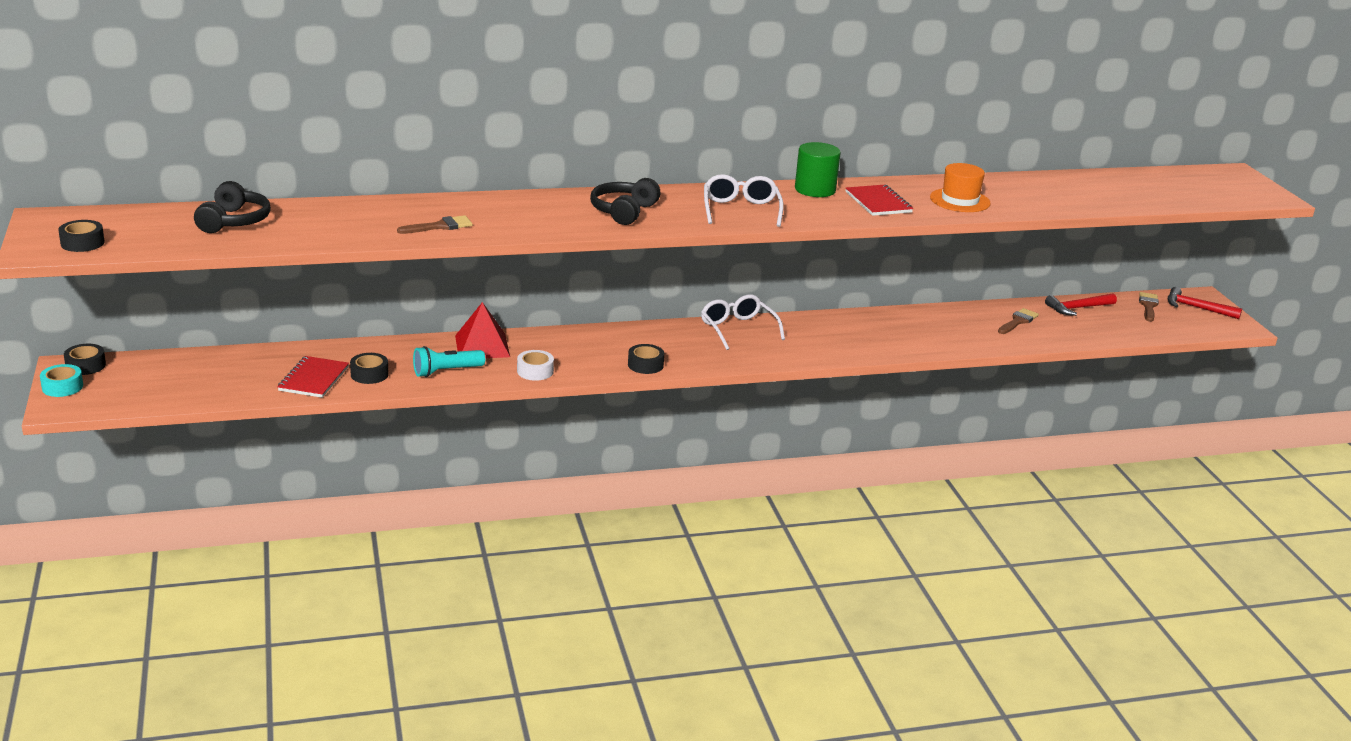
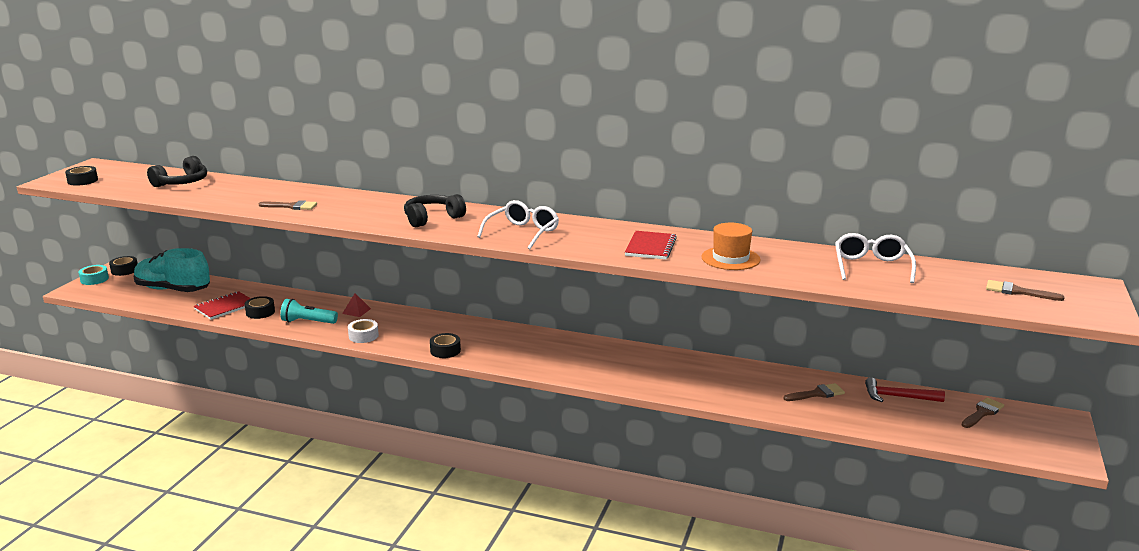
camera: 35 degrees right, 5 degrees down
red pyramid [455,302,510,358] -> red pyramid [342,293,371,317], size x0.52
white glasses [701,294,785,350] -> white glasses moved to [835,233,916,283]
green cylinder [795,142,841,197] -> none
red hammer [1168,287,1242,319] -> none
none -> turquoise shoe [134,248,210,292]
none -> brown brush [986,280,1064,301]

